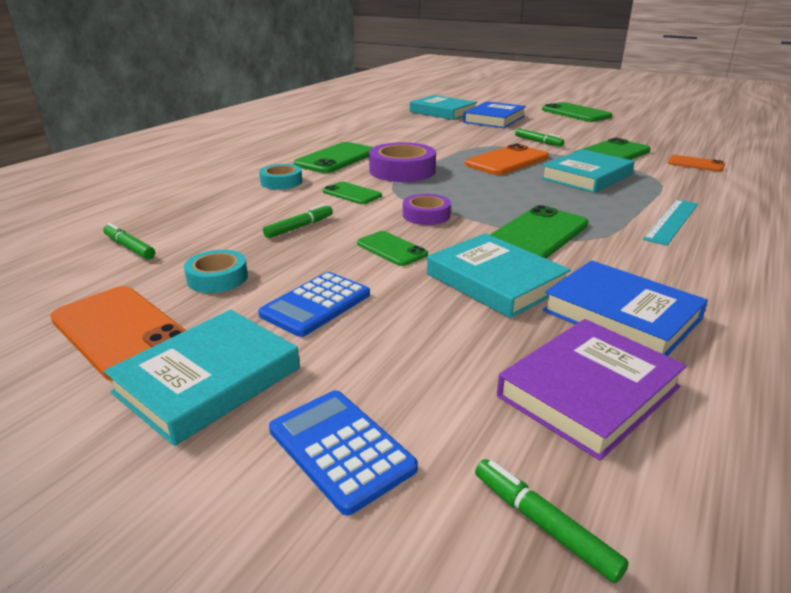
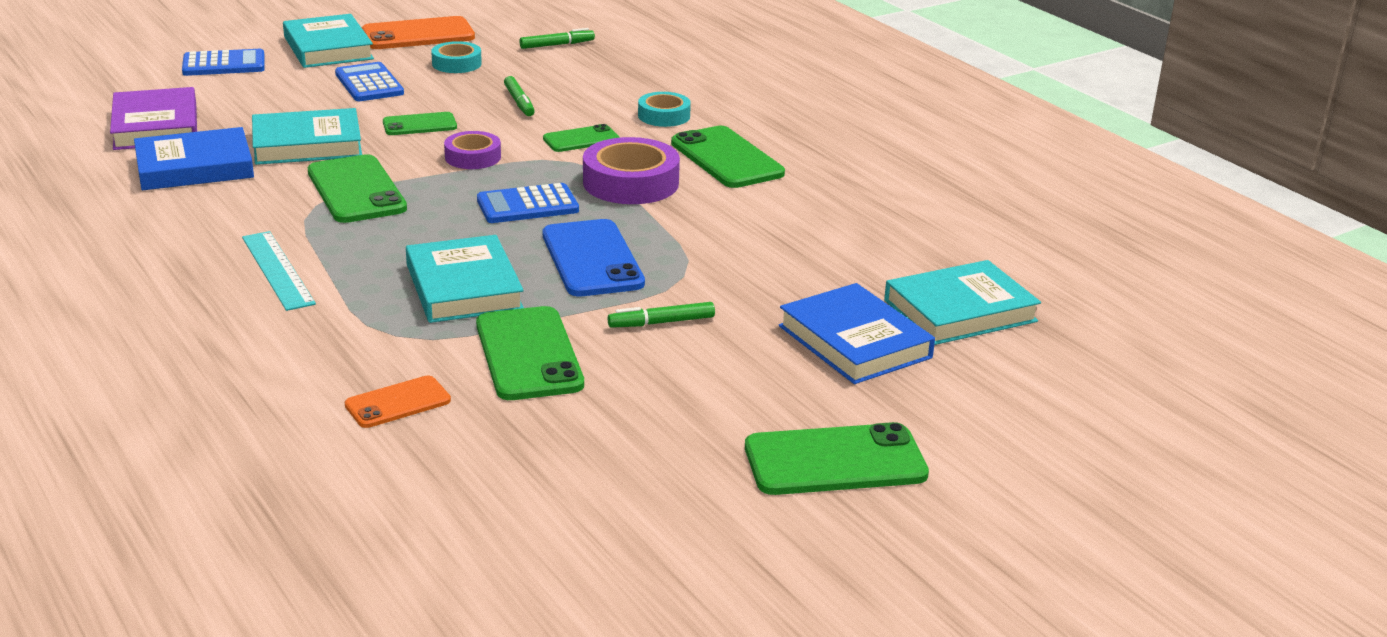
camera: 115 degrees right, 0 degrees up
orange phone [465,144,549,175] -> blue phone [543,219,645,296]
green marker [475,459,629,583] -> none
none -> blue calculator [477,183,579,223]

